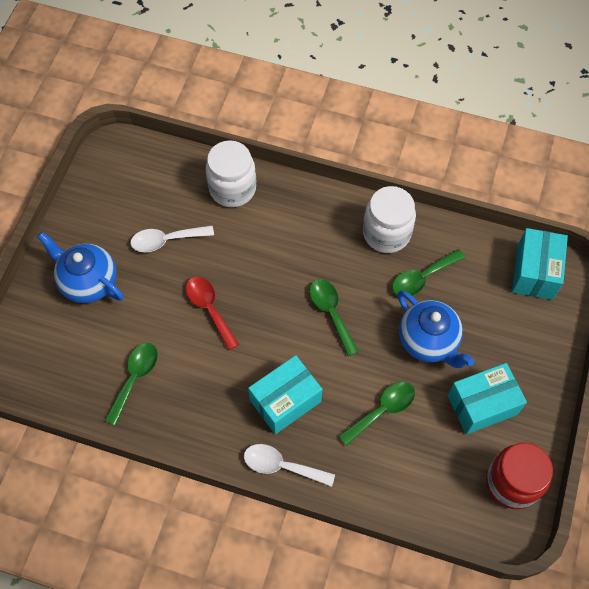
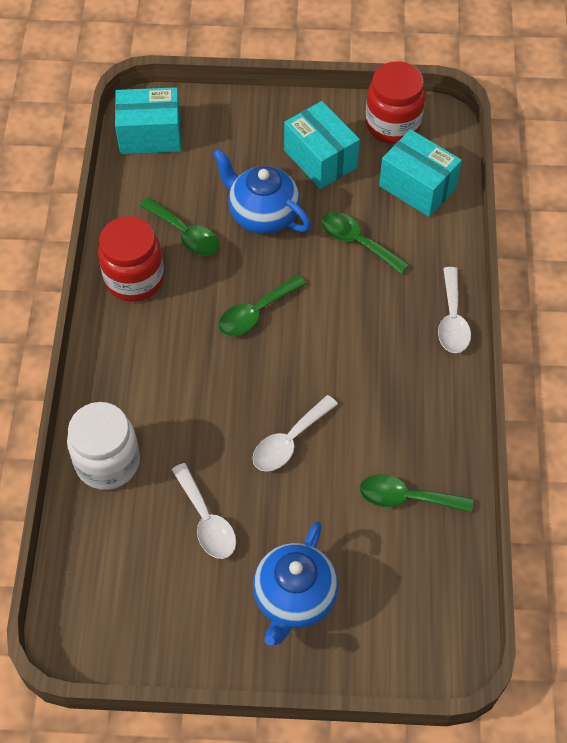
camera: 105 degrees left, 5 degrees down
red spoon [186,277,239,350] -> white spoon [252,395,338,472]
turquoise box [248,355,322,434] -> turquoise box moved to [379,129,462,217]
white jar [363,186,416,253] -> red jar [98,216,164,301]
blue teapot [397,290,474,368] -> blue teapot turned 90 degrees counterclockwise [213,149,311,234]

